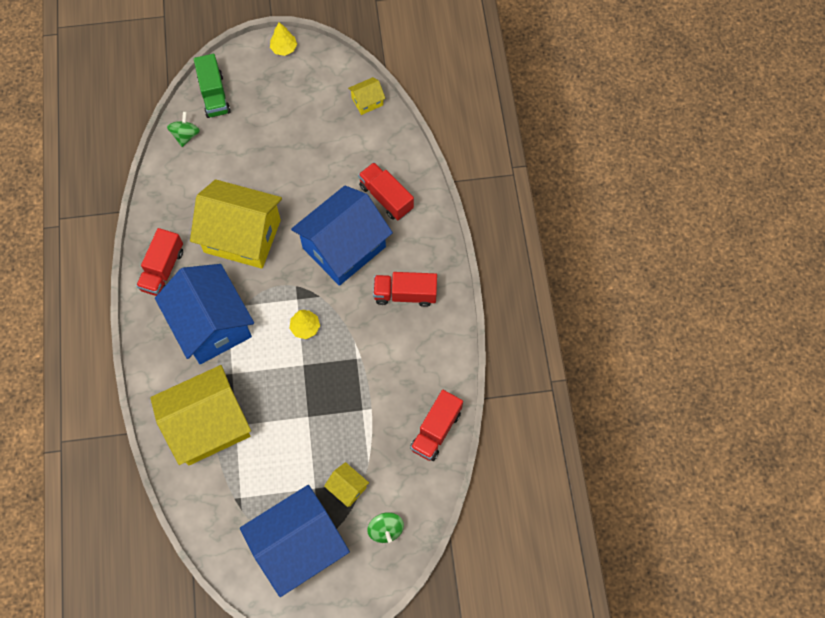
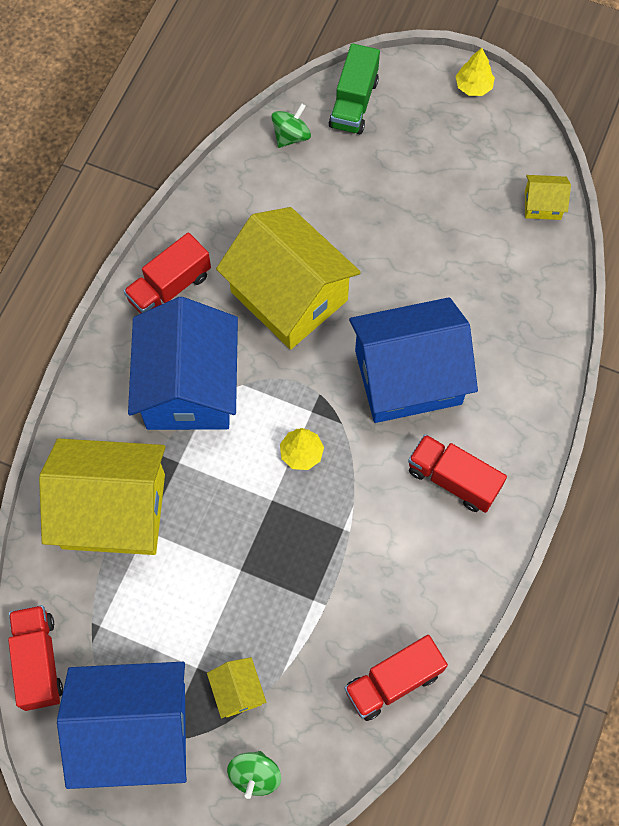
camera: 30 degrees right, 0 degrees up
red truck [358,162,414,220] -> red truck moved to [8,605,63,711]

